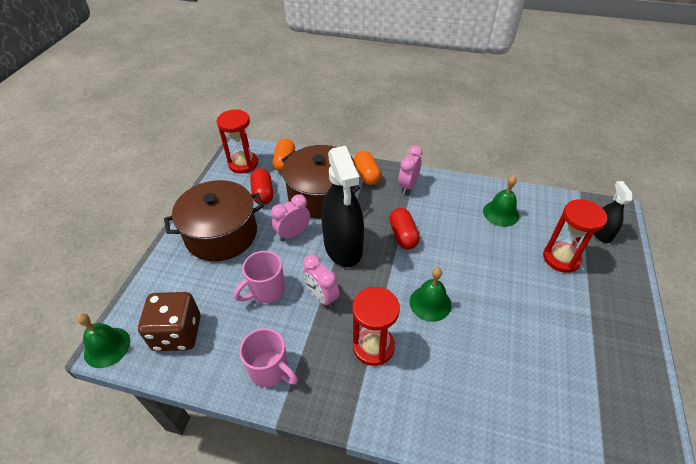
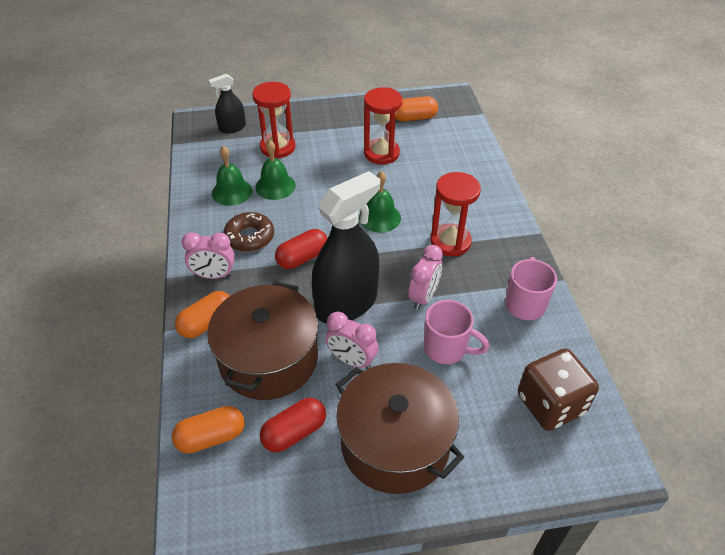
camera: 115 degrees left, 0 degrees up
green bell [77,313,130,368] -> green bell moved to [256,140,296,200]
red hourglass [216,109,258,174] -> red hourglass moved to [364,87,402,164]
none -> brown donut [224,212,274,252]
none -> orange capsule [395,96,438,122]

